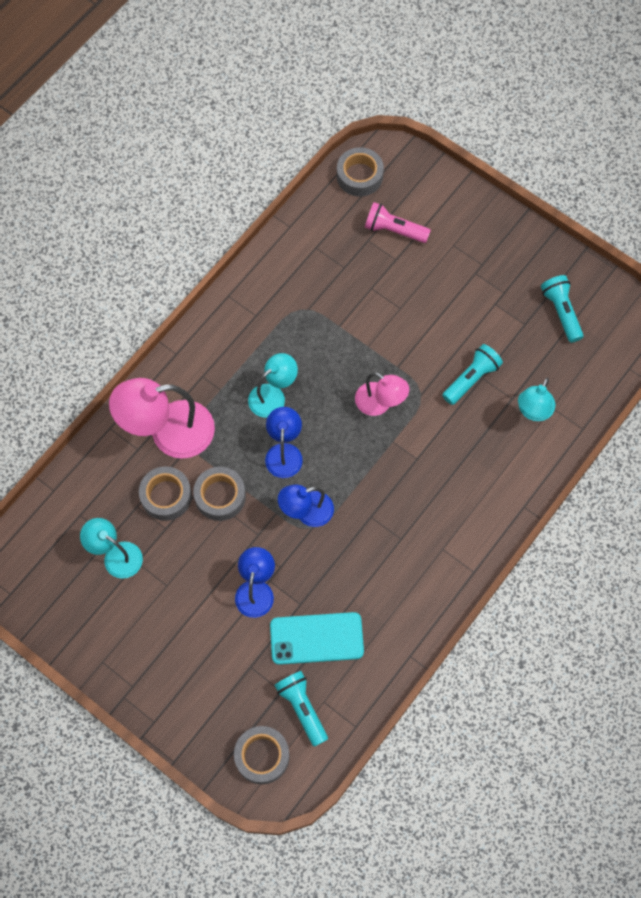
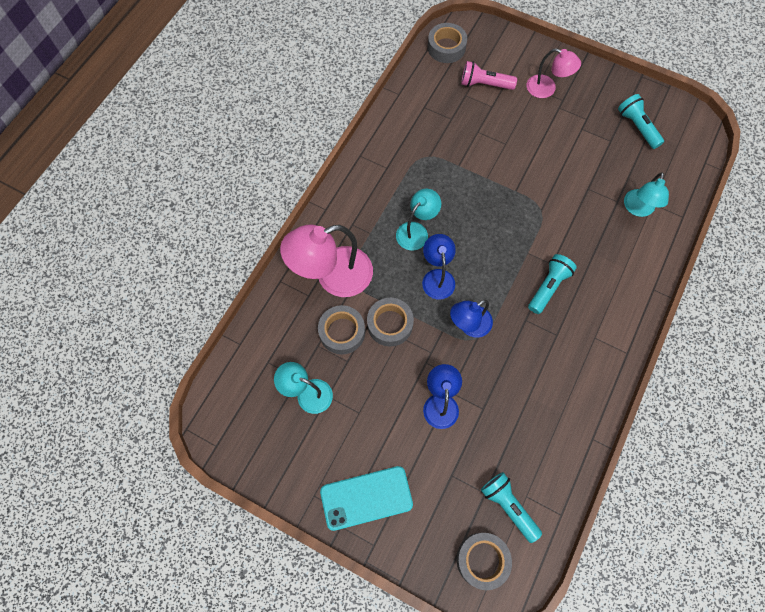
camera: 10 degrees left, 0 degrees up
turquoise phone [270,612,364,665] -> turquoise phone moved to [320,466,413,531]
pink lamp [355,372,409,416] -> pink lamp moved to [527,48,581,98]
turquoise flashlight [442,344,503,405] -> turquoise flashlight moved to [528,254,577,314]

